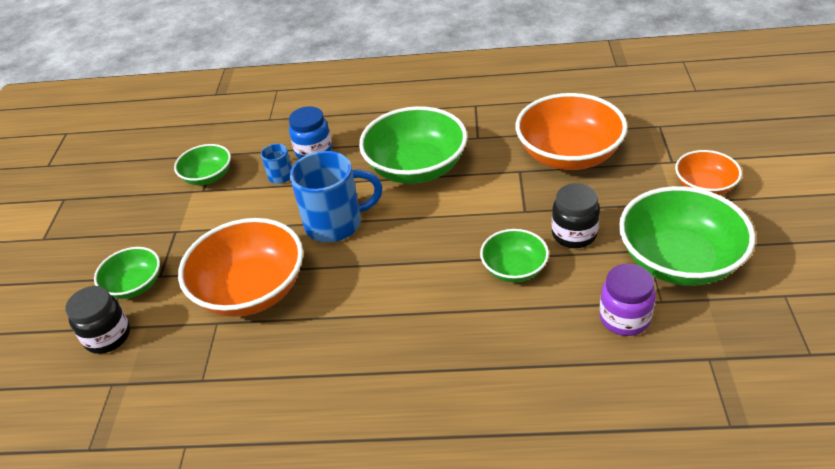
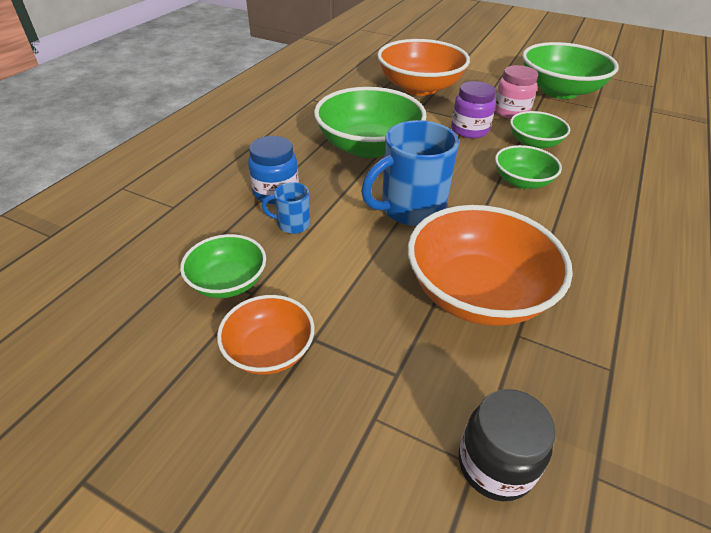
camera: 70 degrees left, 0 degrees up
green bowl [94,247,160,299] -> green bowl moved to [495,145,562,189]
blue mug [290,151,383,242] -> blue mug turned 135 degrees counterclockwise [361,120,459,226]
black jar [552,183,600,248] -> pink jar [494,65,538,119]
purple jar [599,264,656,336] -> purple jar moved to [451,81,496,138]
orange bowl [675,150,742,195] -> orange bowl moved to [217,295,314,375]

